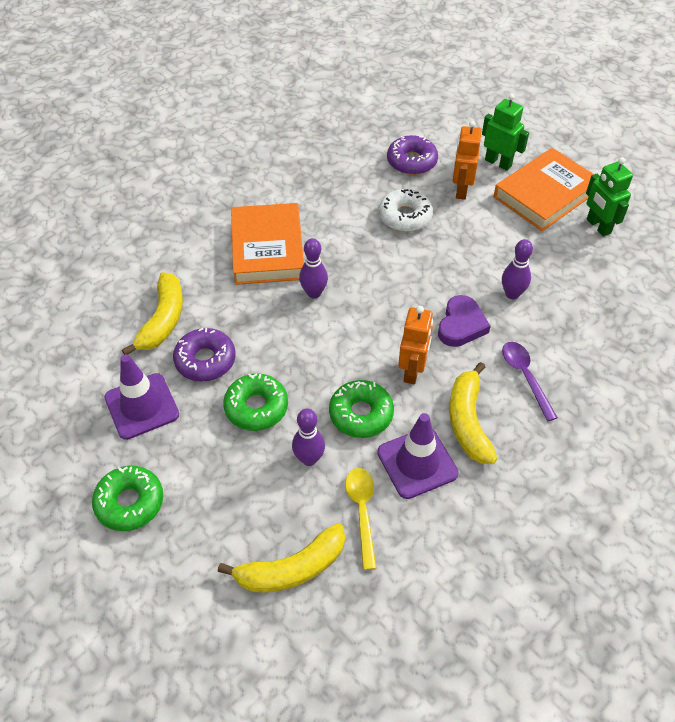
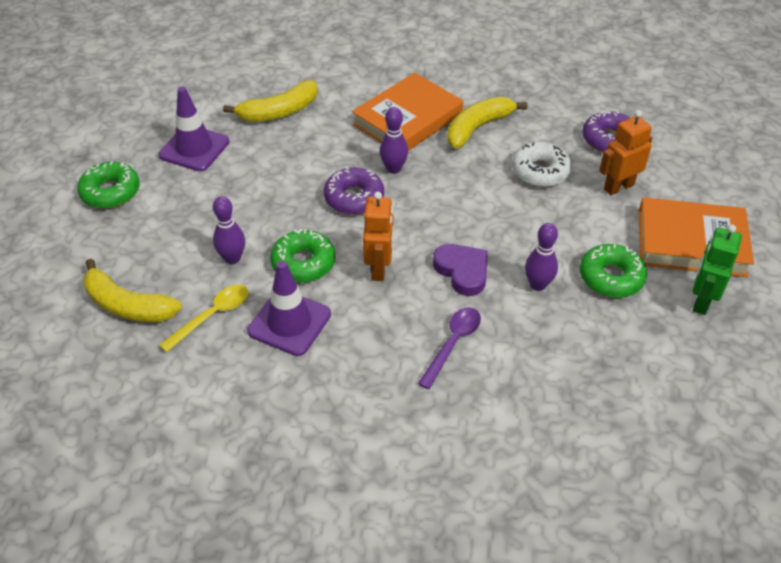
camera: 50 degrees right, 5 degrees down
purple donut [173,328,236,382] -> purple donut moved to [324,167,384,215]
green donut [223,373,288,431] -> green donut moved to [580,244,647,298]
orange robot [398,306,433,384] -> orange robot turned 60 degrees counterclockwise [363,192,394,281]
purple heart [438,295,491,347] -> purple heart turned 105 degrees counterclockwise [433,244,488,296]
yellow banana [449,362,497,464] -> yellow banana moved to [447,97,527,149]
green robot [482,93,529,171] -> none

